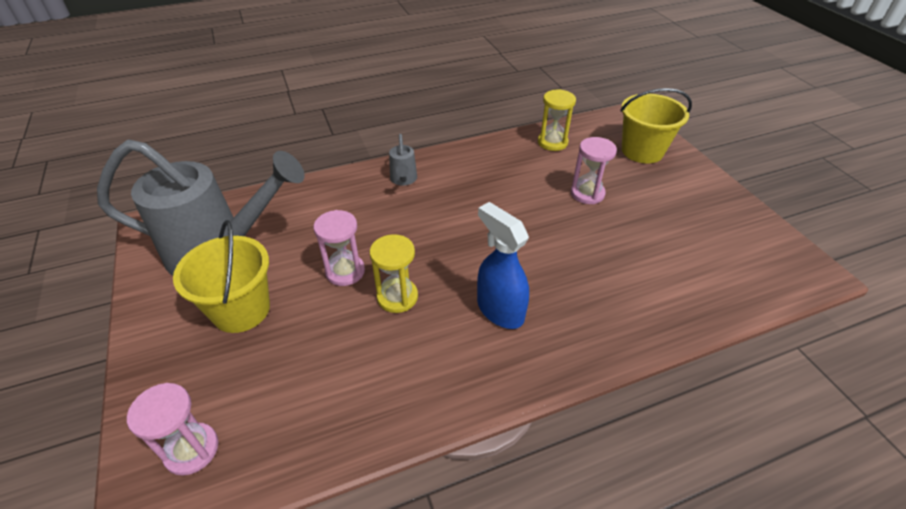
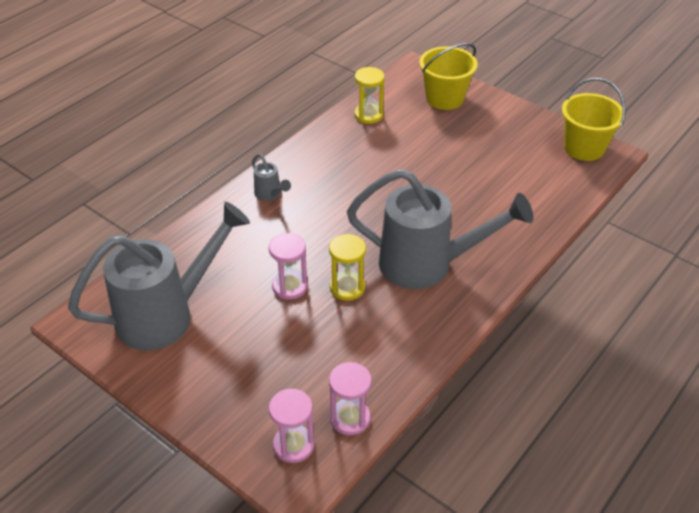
camera: 30 degrees left, 0 degrees up
yellow bucket [173,220,270,333] -> yellow bucket moved to [562,78,626,161]
blue spray bottle [477,202,529,329] -> grey watering can [347,169,533,289]
pink hourglass [571,137,617,204] -> pink hourglass moved to [329,362,372,435]

